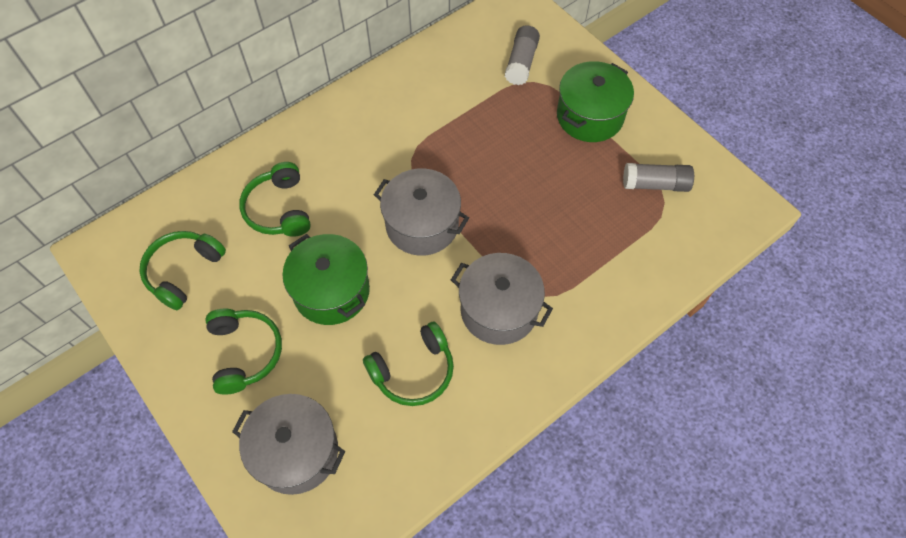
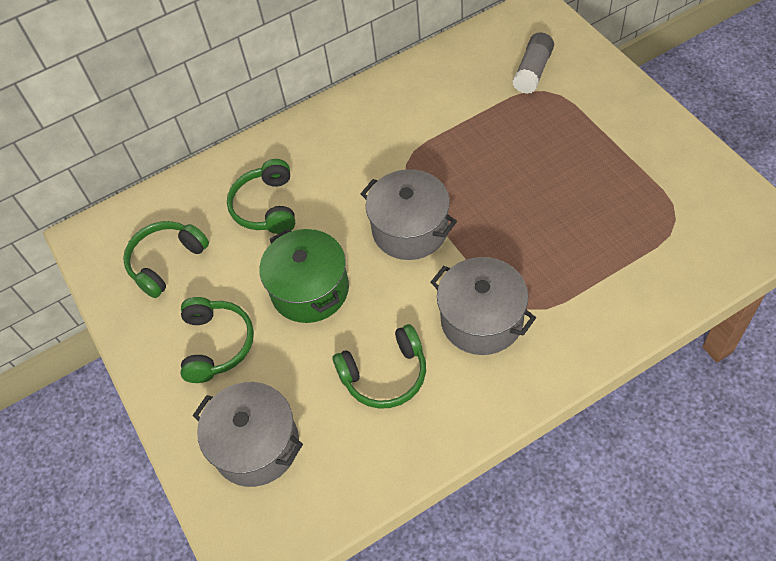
camera: 15 degrees right, 5 degrees down
green pot [557,61,634,142] -> none
grey glue stick [623,163,694,192] -> none

